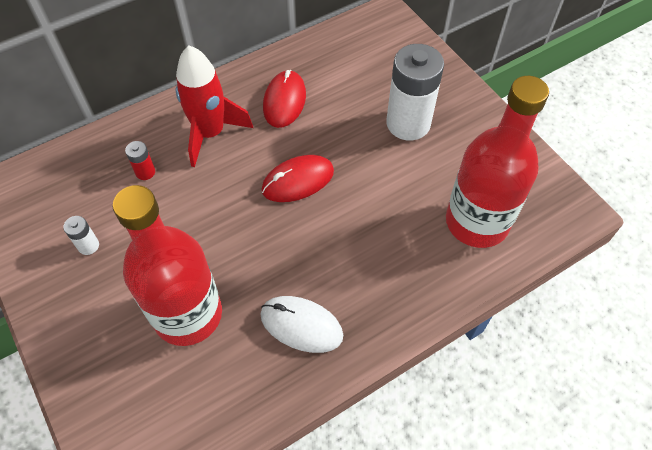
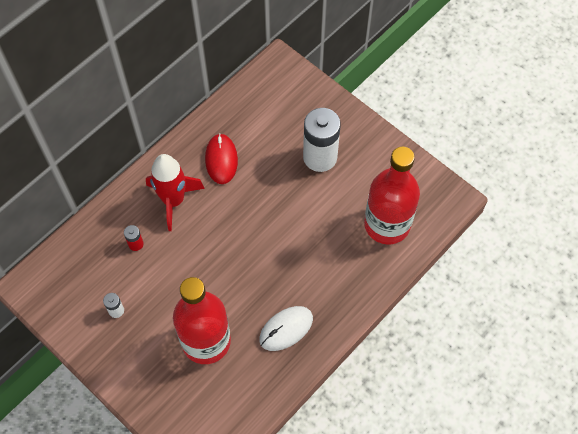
camera: 15 degrees left, 5 degrees up
white mouse [260,296,343,353] -> white mouse turned 45 degrees counterclockwise [259,306,313,351]
red mouse [261,155,334,202] -> none

